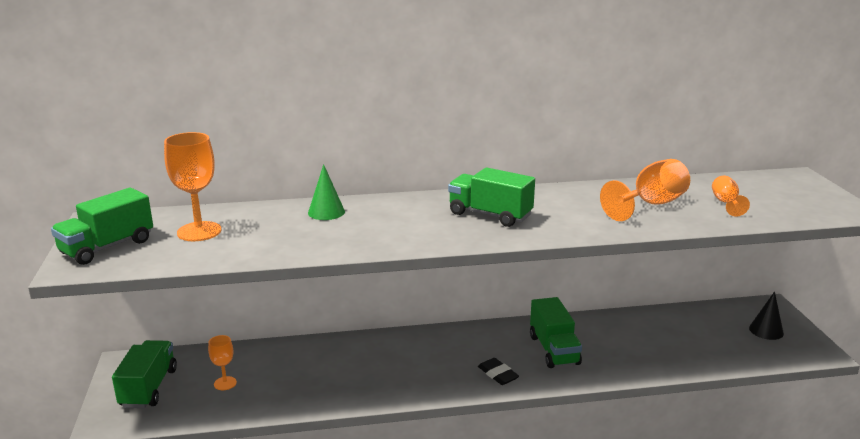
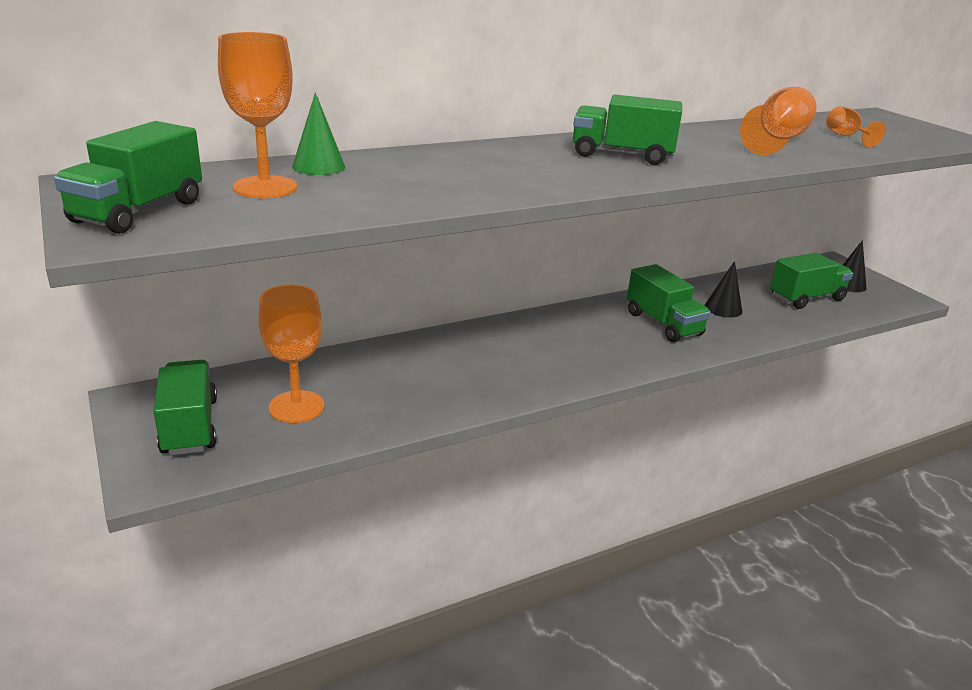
camera: 20 degrees left, 5 degrees up
orange goblet [208,335,237,390] -> orange goblet [258,284,324,423], size x1.79
green cone [308,164,345,220] -> green cone moved to [292,92,345,175]
black eraser [478,358,519,385] -> none
none -> black cone [704,261,742,318]
none -> green truck [770,253,853,309]

